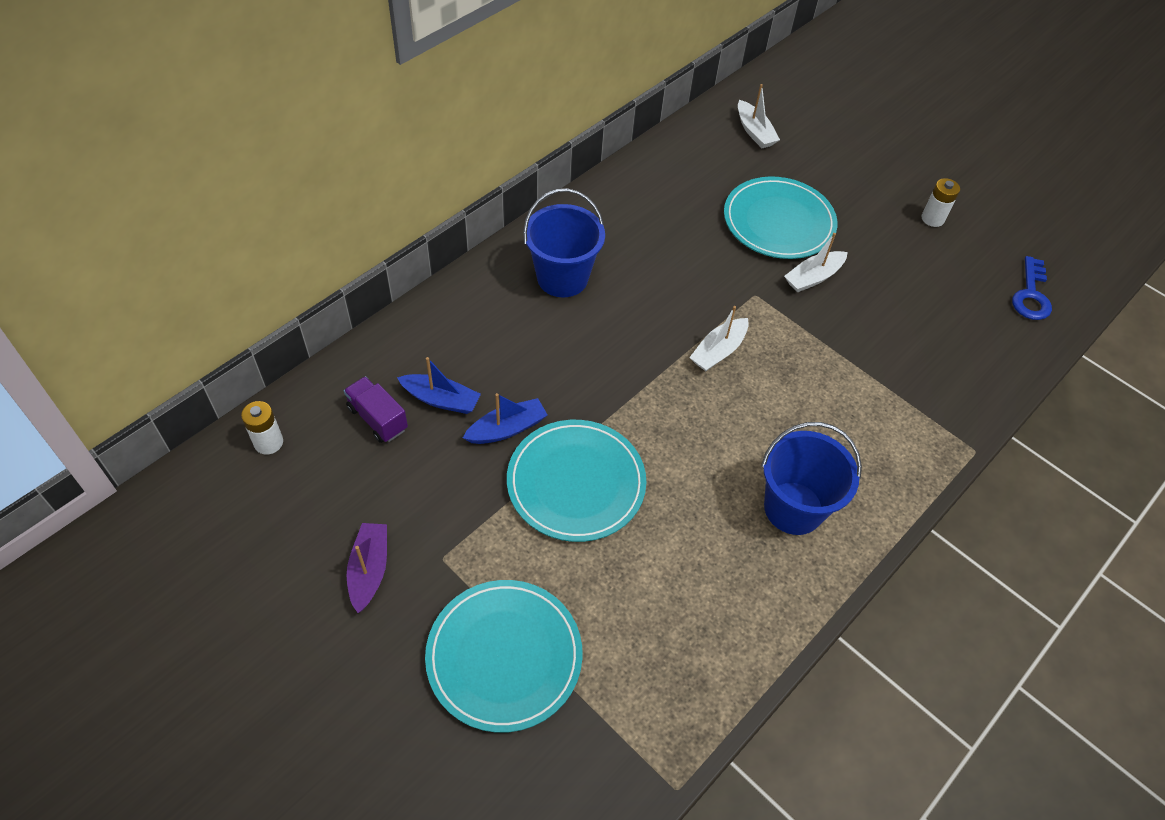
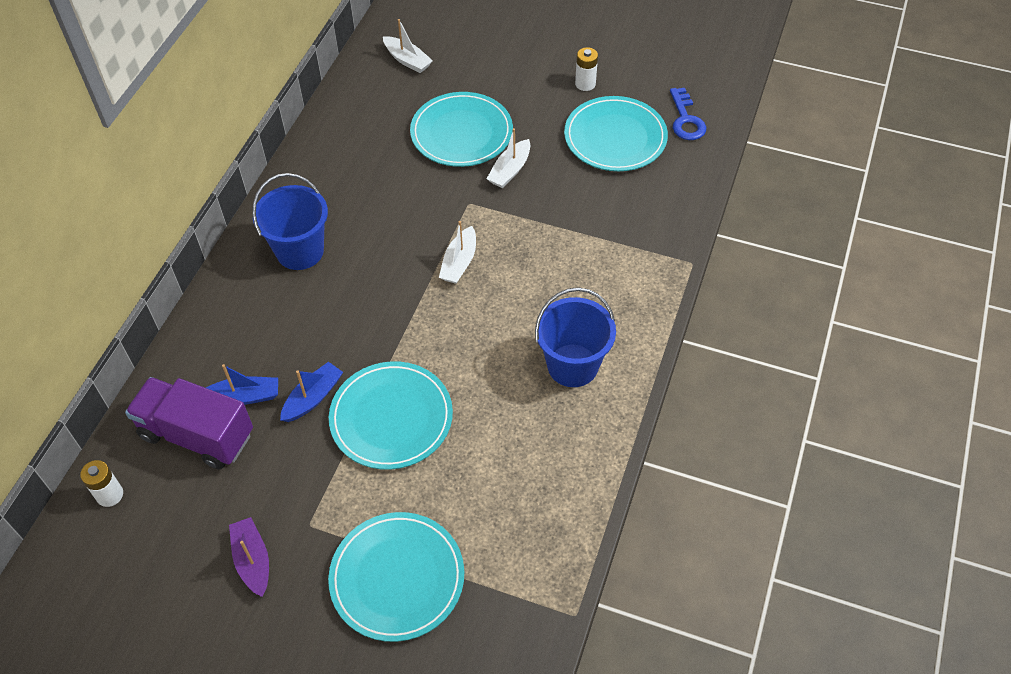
camera: 20 degrees left, 0 degrees up
purple truck [344,376,408,443] -> purple truck [125,377,253,469], size x1.81
none -> turquoise plate [564,96,668,171]

